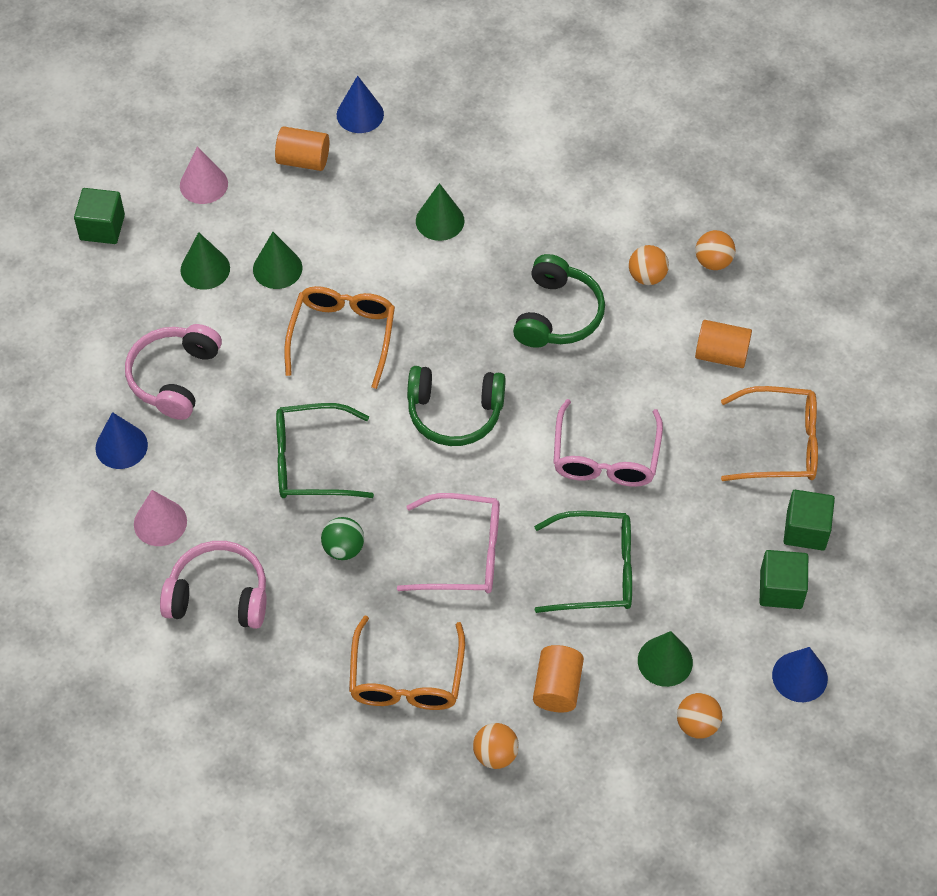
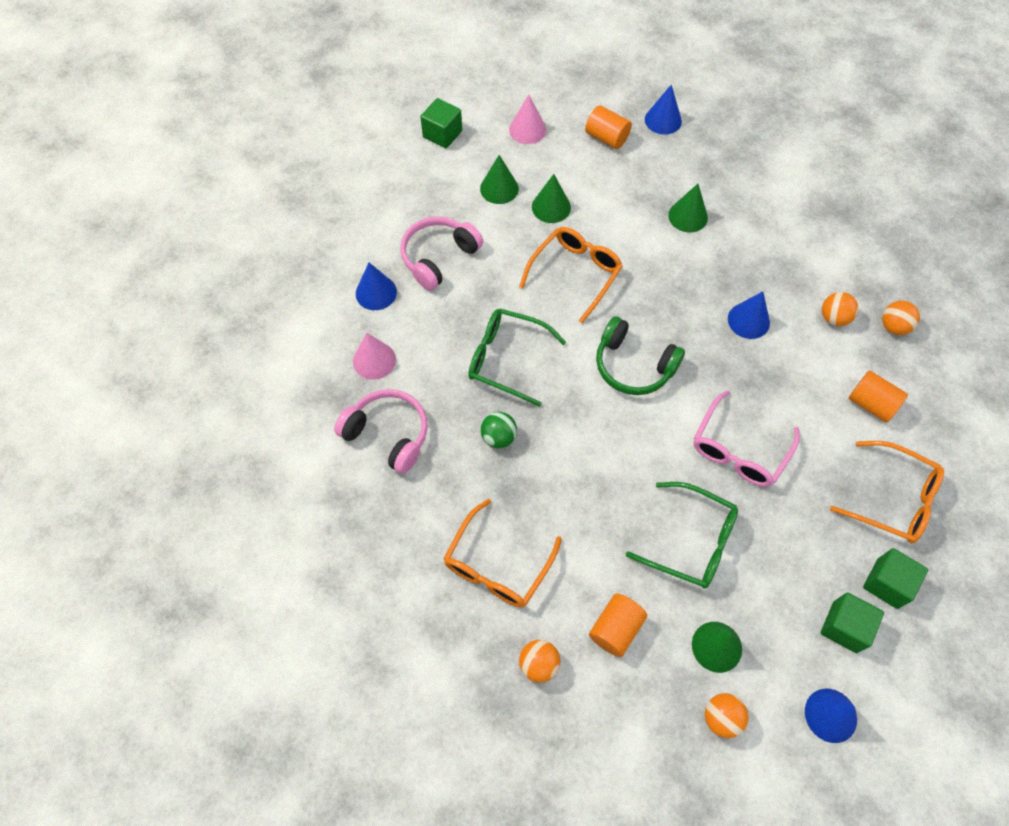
camera: 25 degrees right, 5 degrees up
pink glasses [397,493,500,593] -> none
green headphones [513,254,605,348] -> blue cone [728,291,770,339]

